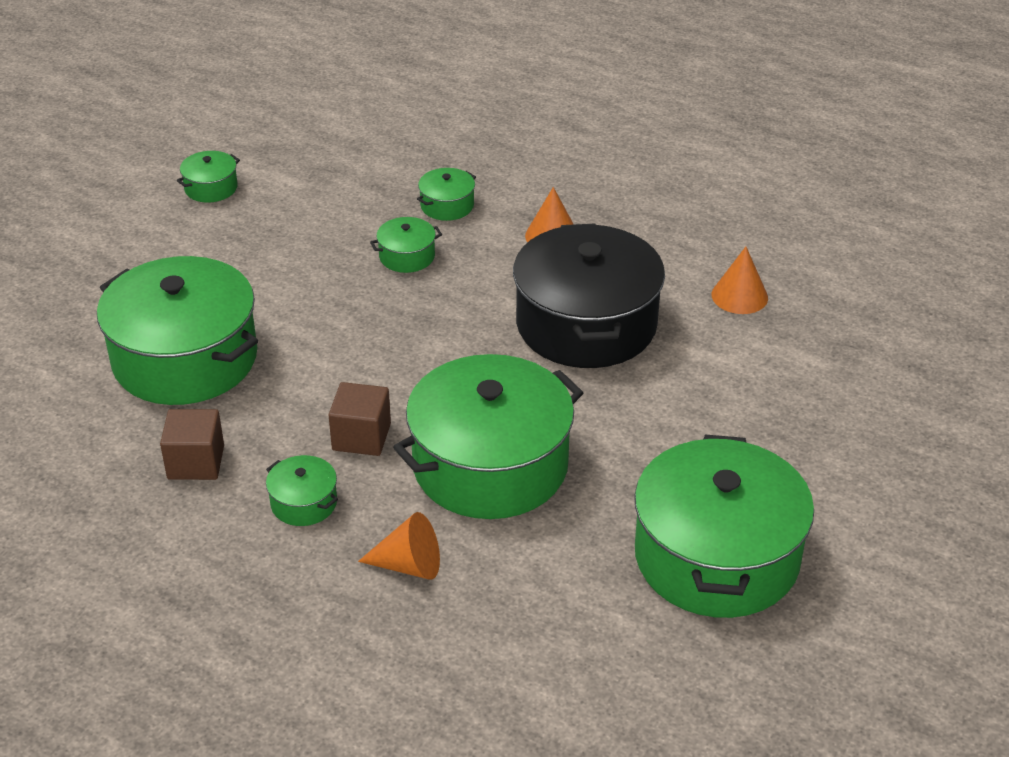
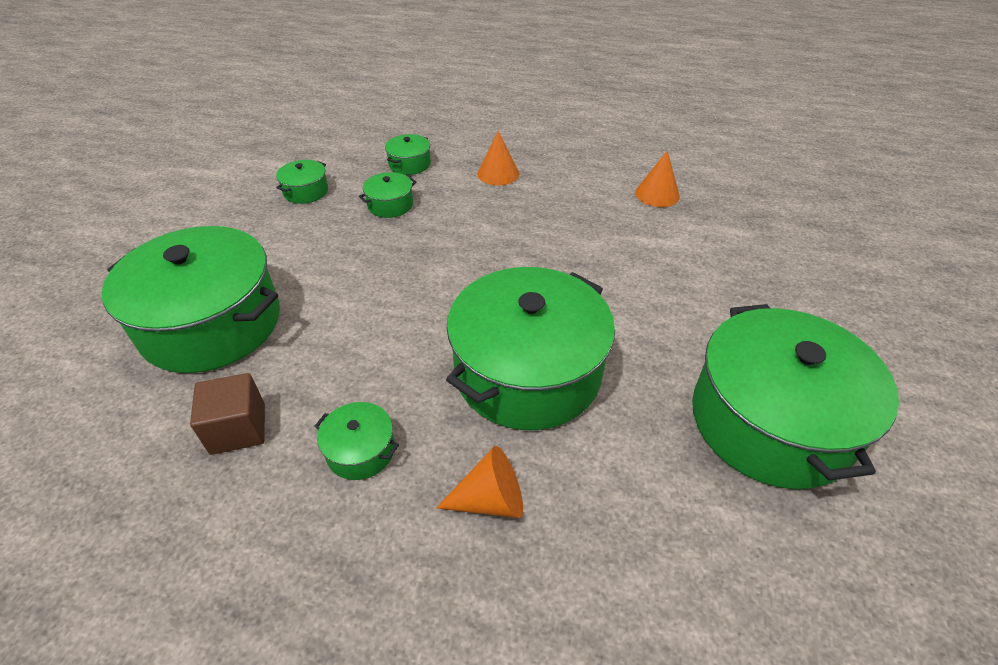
camera: 15 degrees left, 5 degrees up
green pot [177,151,240,203] -> green pot moved to [276,160,328,204]
brown cube [328,382,391,456] -> none
black pot [513,224,665,368] -> none

